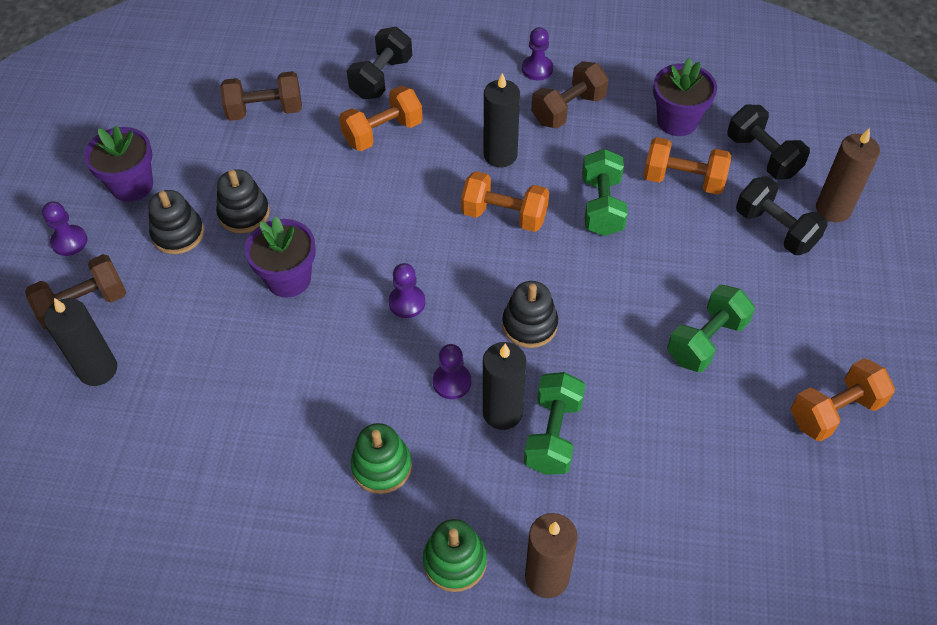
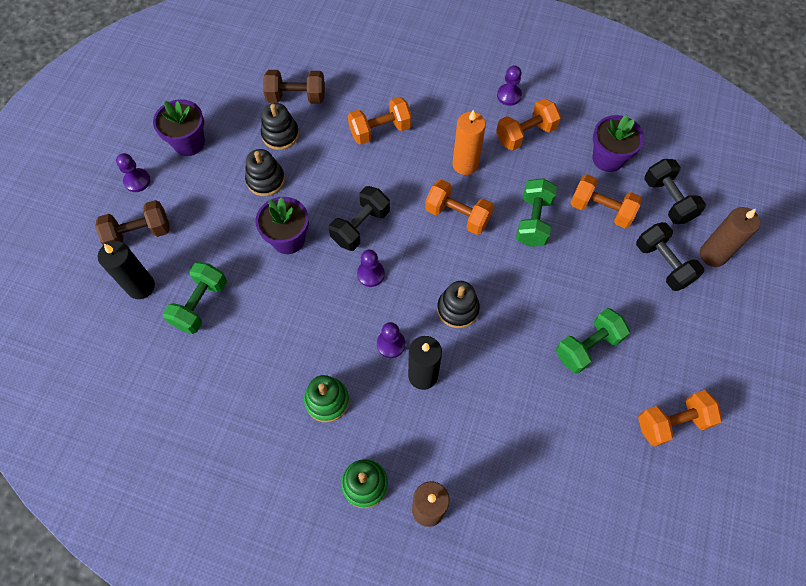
camera: 10 degrees right, 10 degrees up
black stacking toy [148,190,204,254] -> black stacking toy moved to [261,103,299,150]
black dumbbell [347,27,412,99] -> black dumbbell moved to [329,186,390,251]
black candle [484,73,520,167] -> orange candle [453,110,486,175]
green dumbbell [524,372,585,475] -> green dumbbell moved to [163,262,227,334]
brown dumbbell [531,61,609,129] -> orange dumbbell [496,99,561,151]

